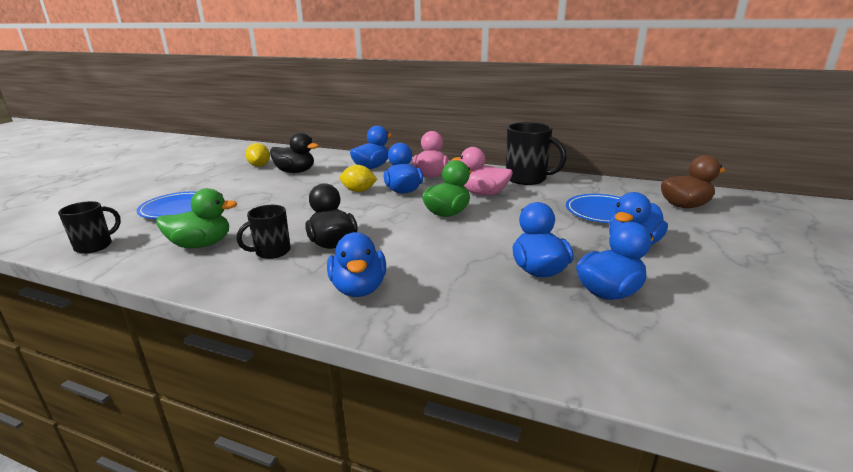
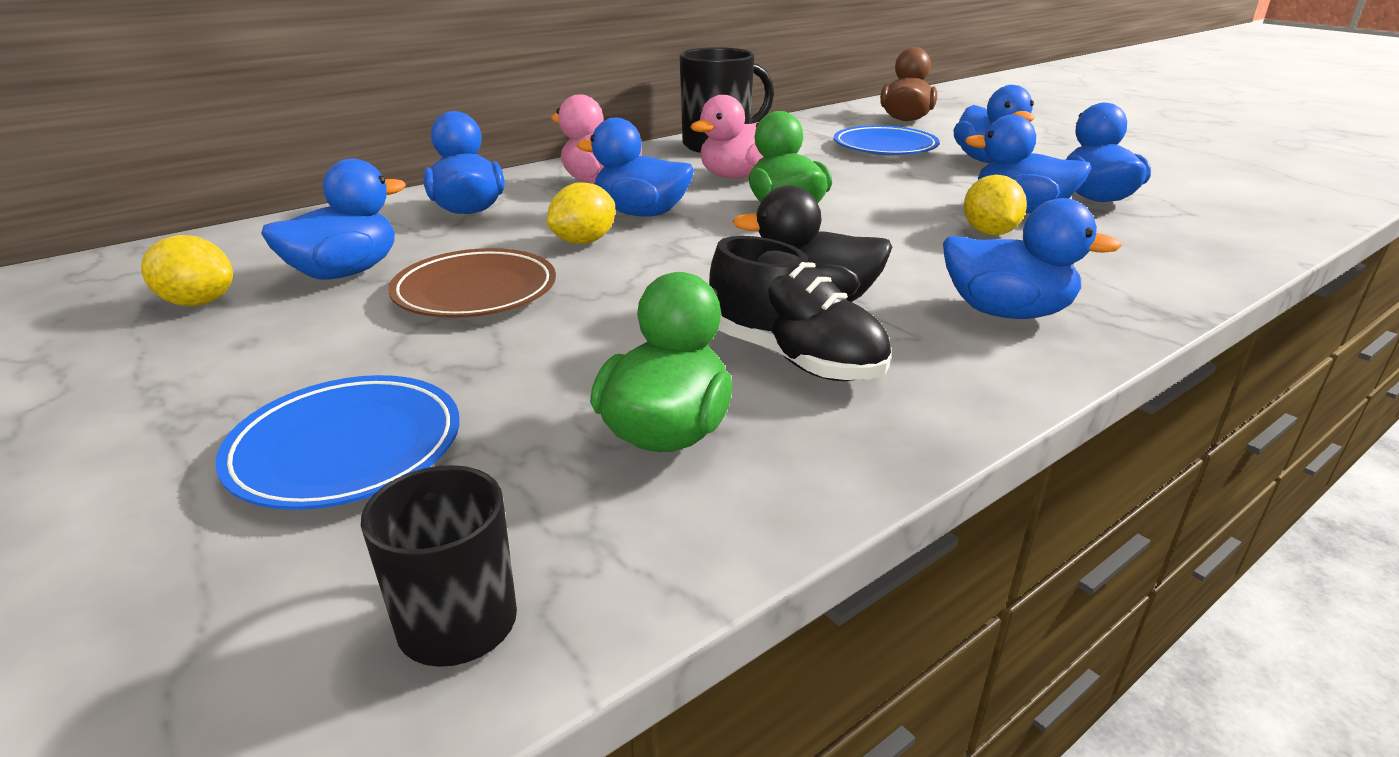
camera: 60 degrees left, 5 degrees up
black mug [237,205,291,259] -> black shoe [709,236,891,381]
black duck [270,132,319,173] -> blue duck [261,159,406,279]
none -> brown plate [388,248,556,318]
none -> yellow lemon [964,175,1027,235]

